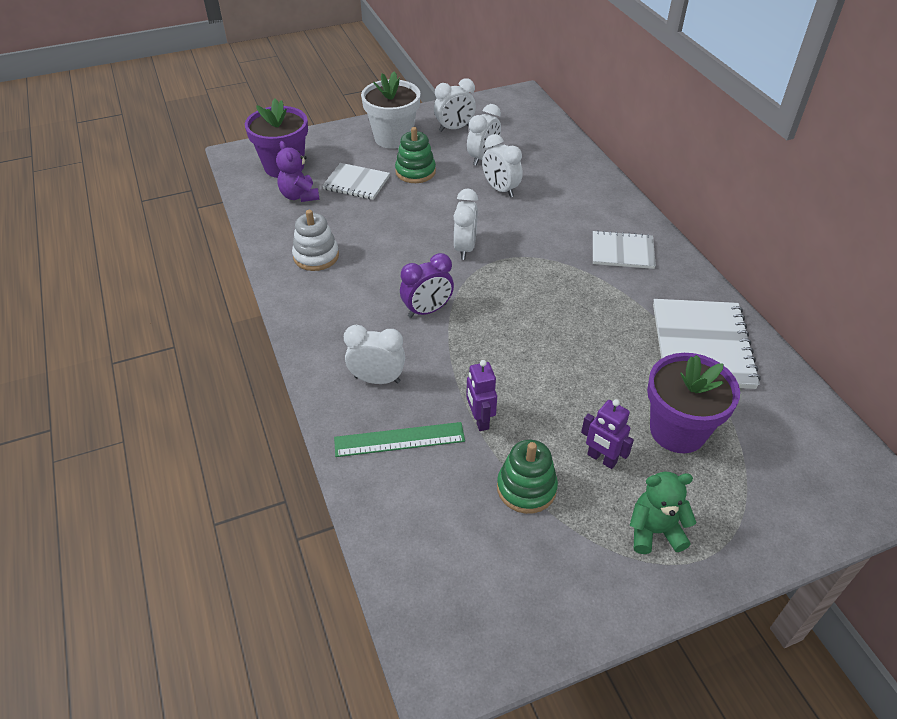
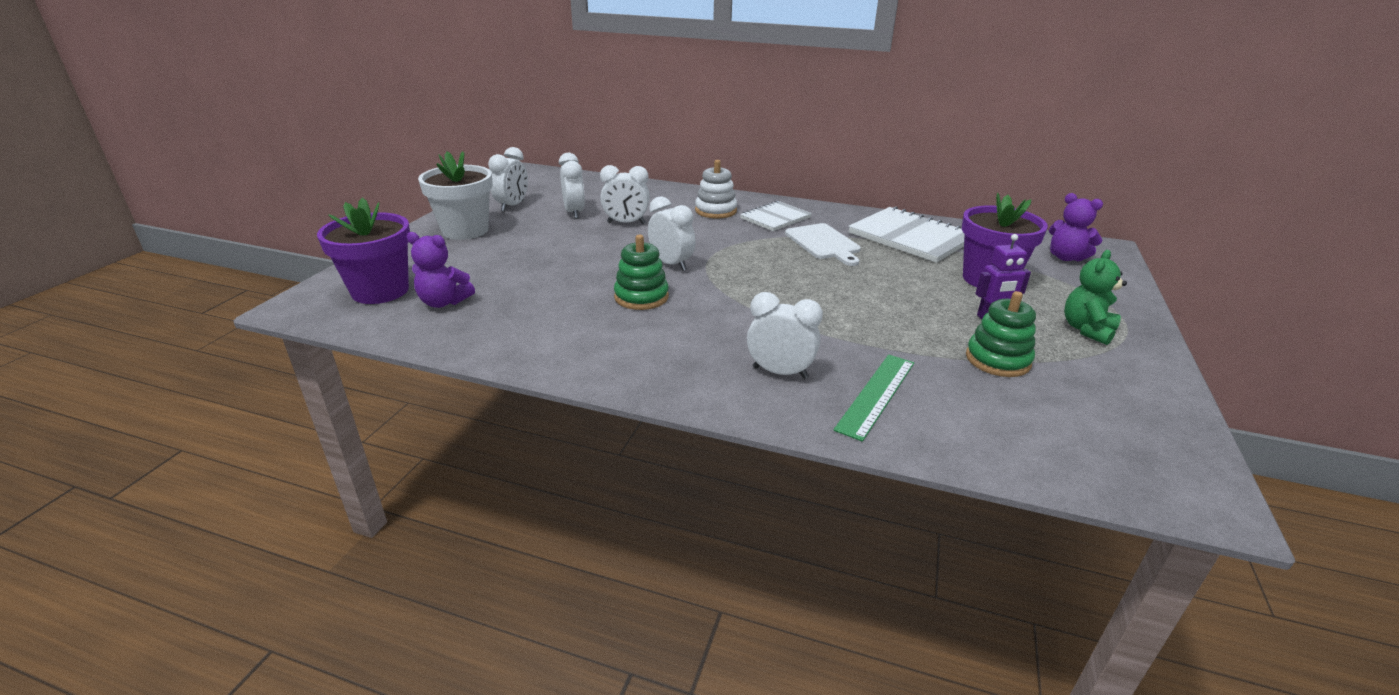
camera: 50 degrees left, 15 degrees down
white stacking toy [292,210,339,271] -> white stacking toy moved to [695,160,737,219]
white notebook [323,163,390,200] -> none
white clock [344,325,405,384] -> white clock turned 60 degrees clockwise [747,292,823,379]
green stacking toy [395,127,436,183] -> green stacking toy moved to [614,235,669,310]
purple clock [400,253,454,318] -> none
purple robot [466,360,497,431] -> none
none -> white cutting board [785,223,861,266]
none -> purple teddy bear [1049,193,1103,261]

